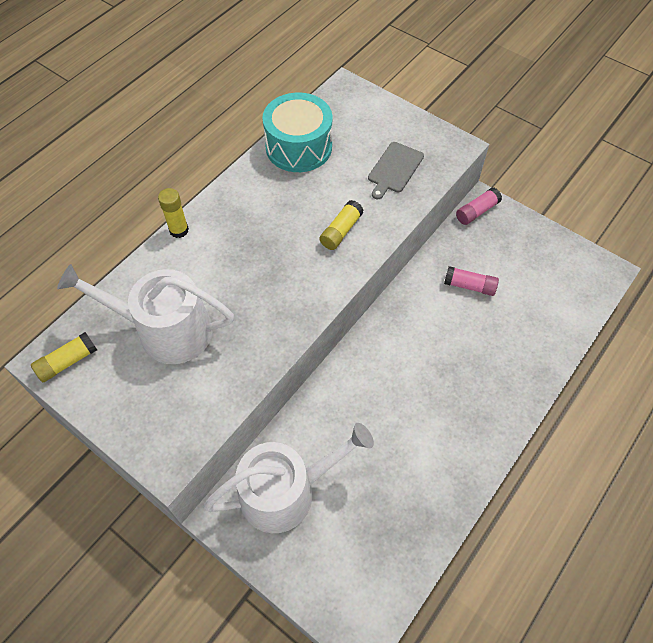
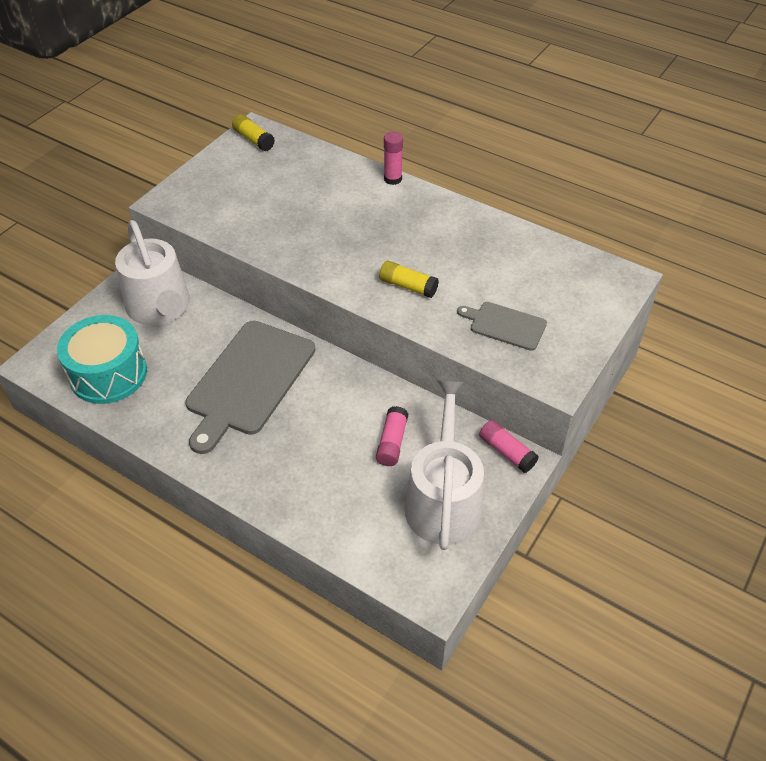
camera: 85 degrees right, 10 degrees down
white watering can [57,264,234,364] -> white watering can moved to [405,381,484,550]
yellow glue stick [158,188,189,238] -> pink glue stick [384,132,403,185]
turquoise drum [262,93,332,172] -> turquoise drum moved to [57,315,147,404]
none -> grey cutting board [185,321,315,454]

